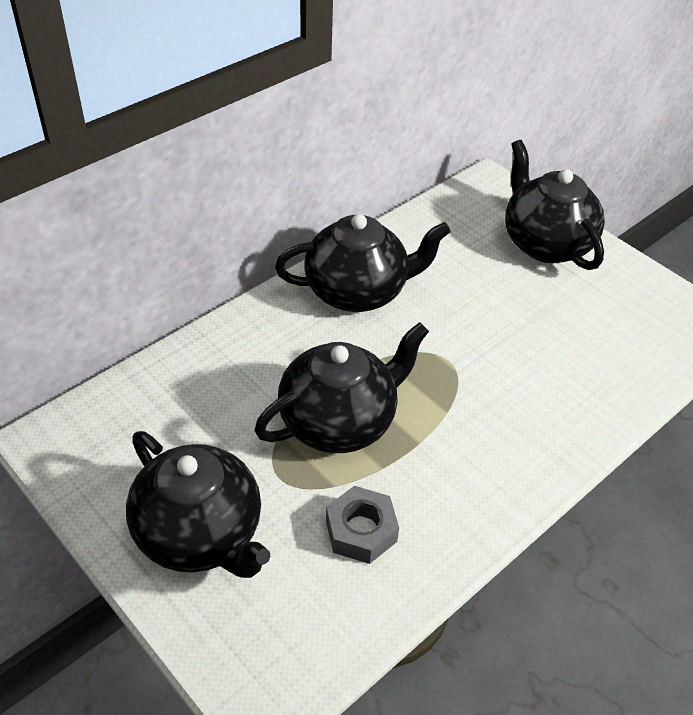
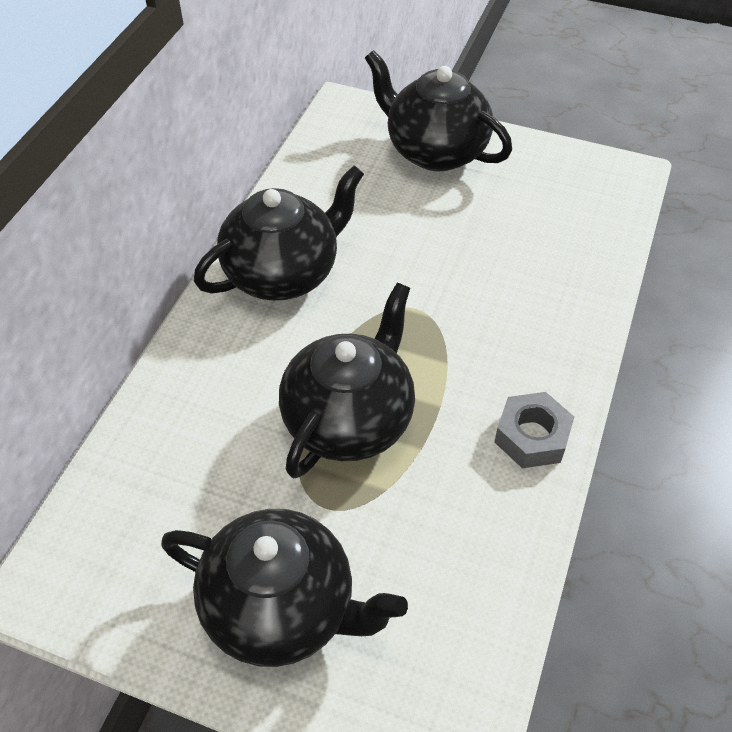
camera: 25 degrees left, 5 degrees up
grey nut [326,486,399,564] -> grey nut moved to [495,392,574,468]

